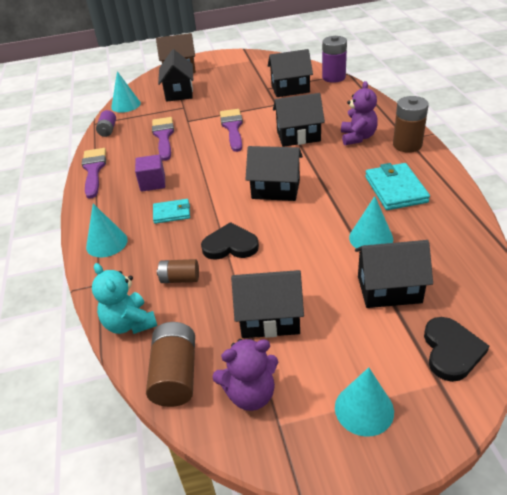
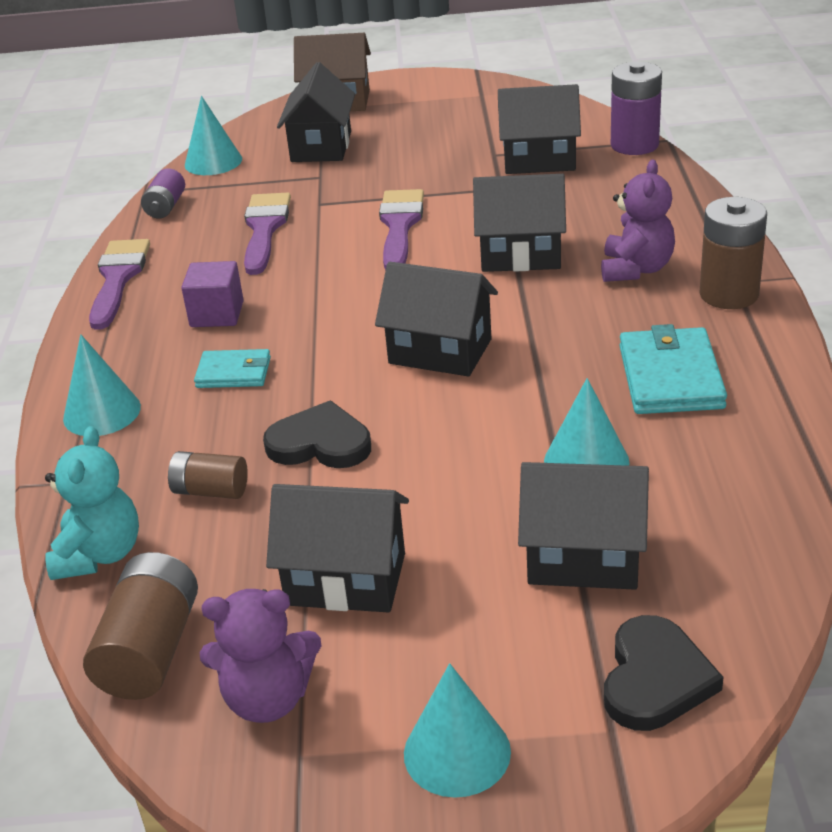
camera: 10 degrees right, 5 degrees down
turquoise teddy bear [92,263,157,334] -> turquoise teddy bear turned 150 degrees counterclockwise [45,426,139,580]

